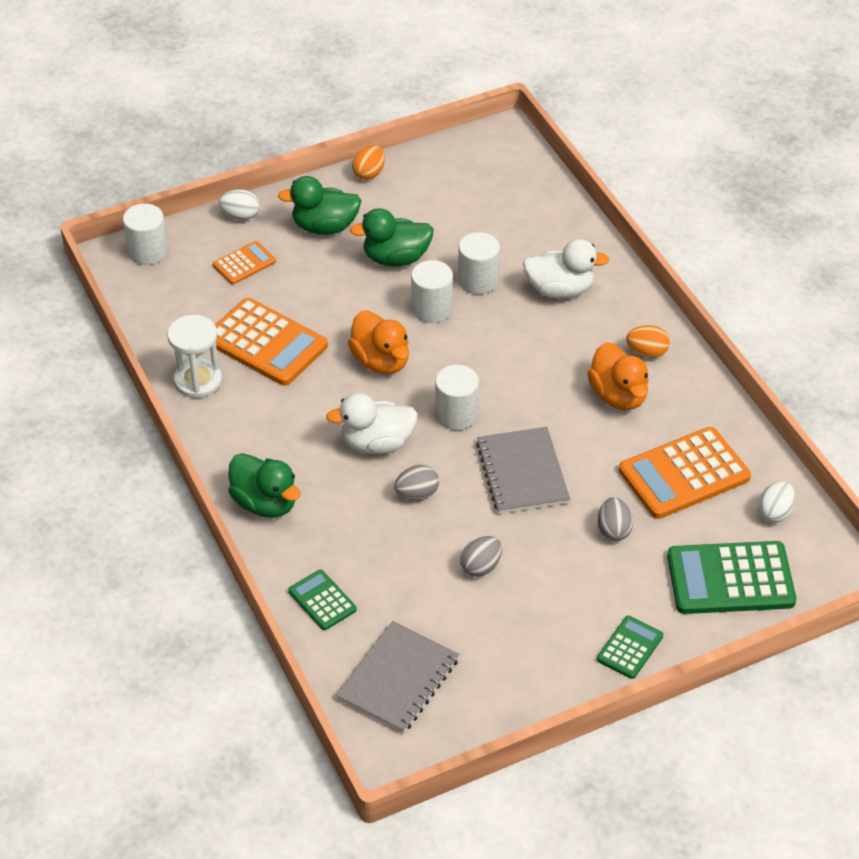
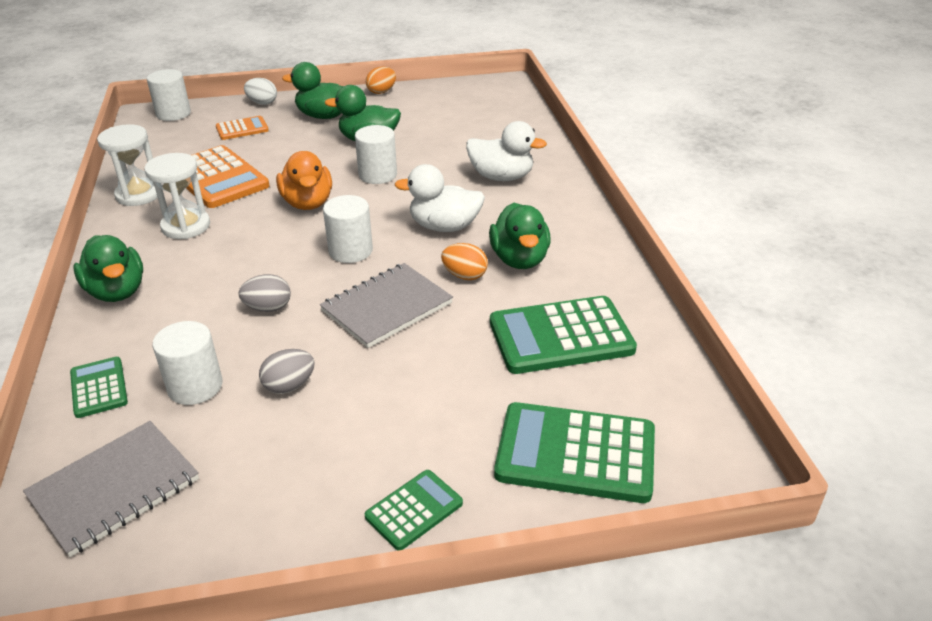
camera: 15 degrees right, 10 degrees down
white duck [326,393,418,454] -> white duck moved to [395,164,485,232]
white cylinder [458,232,500,294] -> white cylinder moved to [152,321,223,405]
grey notebook [476,427,570,514] -> grey notebook turned 45 degrees clockwise [320,263,453,348]
orange duck [587,342,649,410] -> green duck [489,203,551,269]
grey egg [598,497,633,541] -> none
orange calculator [619,427,751,519] -> green calculator [490,296,637,374]
orange egg [626,325,670,358] -> orange egg moved to [441,243,488,280]
white egg [758,481,796,523] -> none
none -> white hourglass [144,153,210,239]

